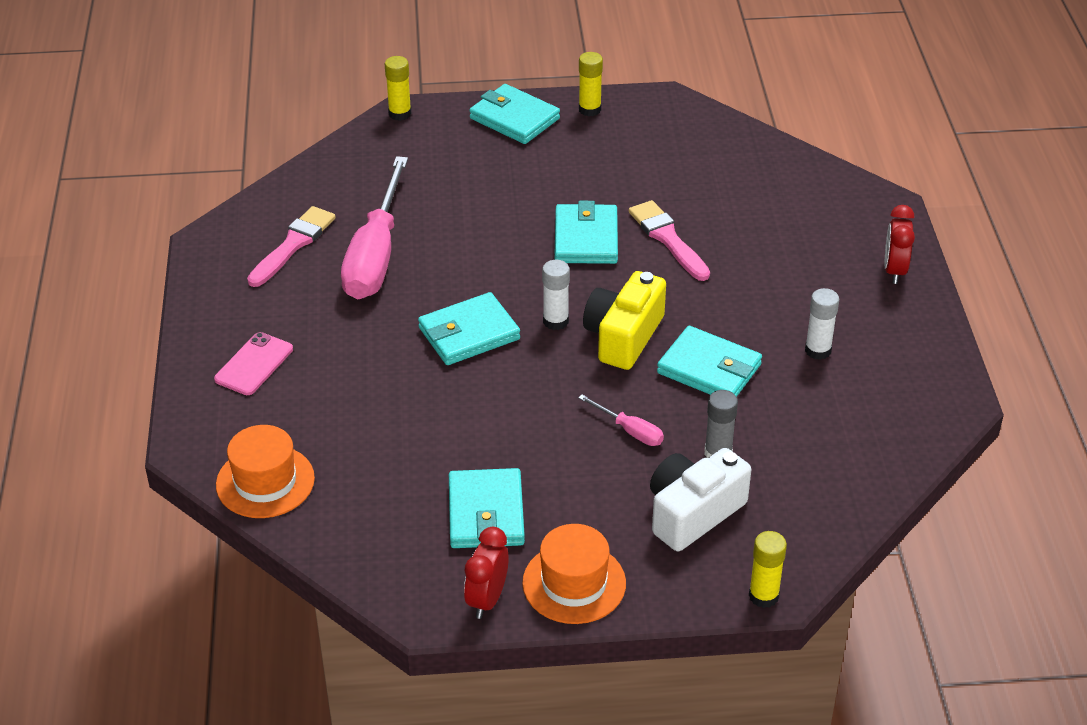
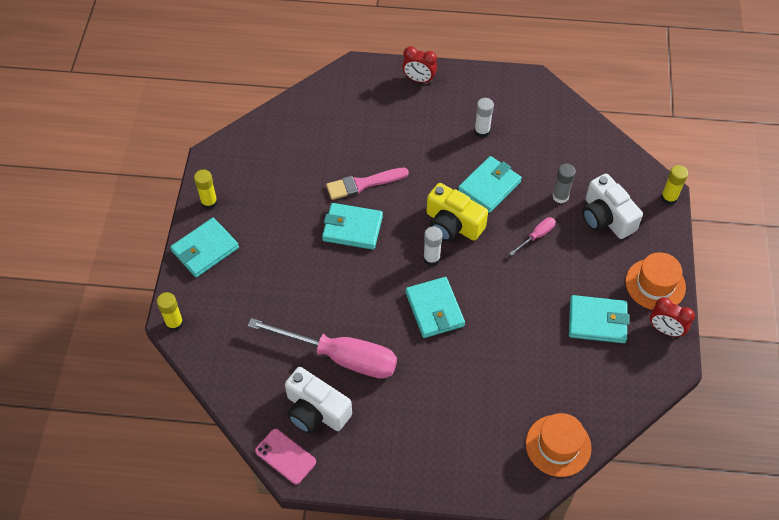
camera: 80 degrees left, 15 degrees up
pink phone [214,332,293,395] -> pink phone moved to [255,429,316,484]
pink brush [247,206,336,287] -> white camera [285,367,352,434]

